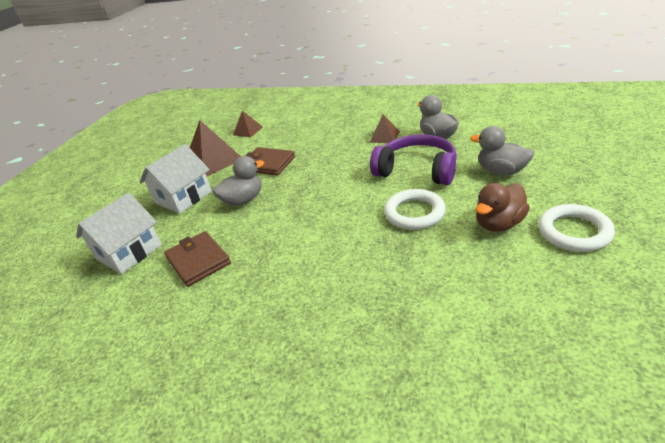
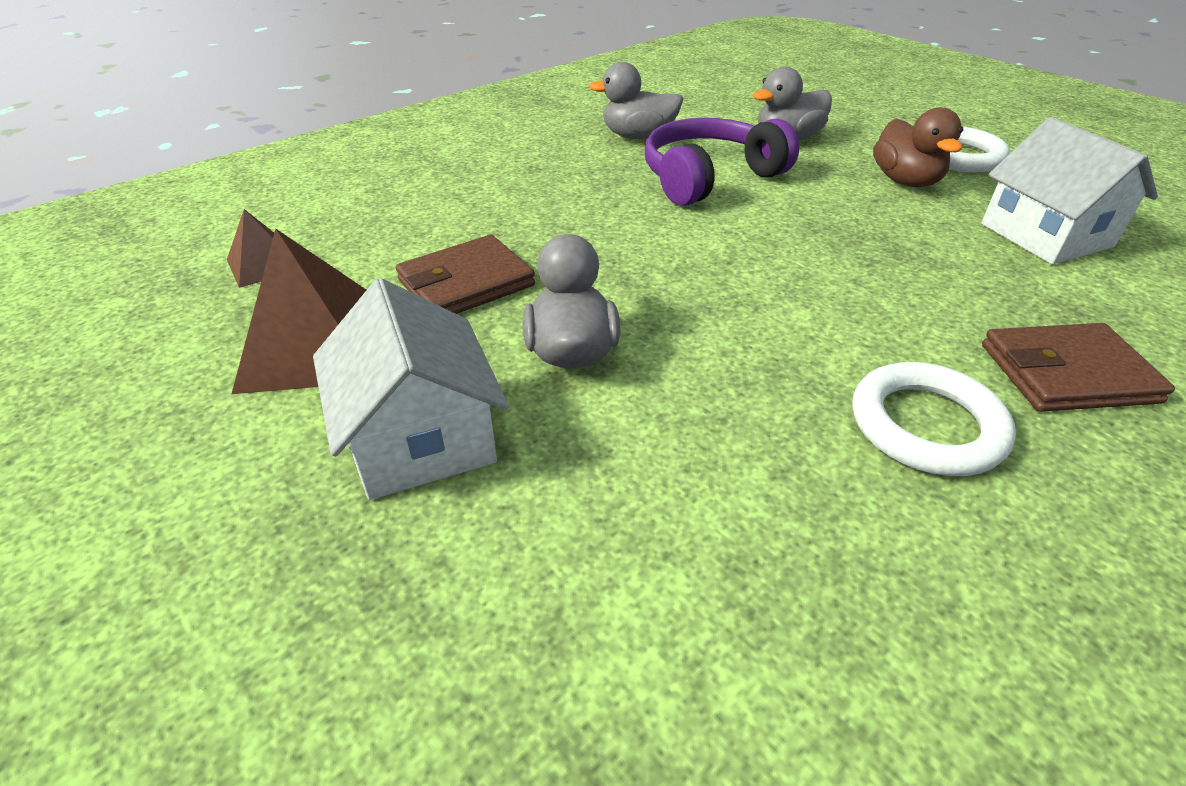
camera: 65 degrees left, 5 degrees up
white house [76,193,161,274] -> white house moved to [981,117,1158,265]
brown wallet [164,231,231,287] -> brown wallet moved to [982,323,1175,412]
brown pyramid [369,114,400,143] -> none
white ring [384,189,446,230] -> white ring moved to [852,362,1016,476]

